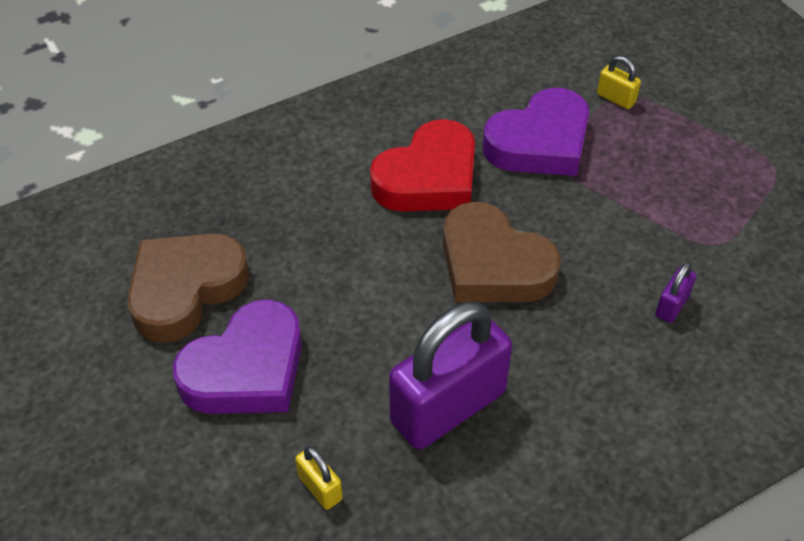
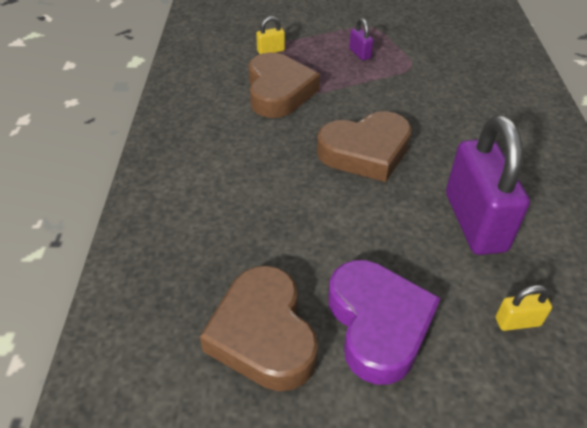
camera: 60 degrees left, 5 degrees down
red heart [370,119,475,212] -> none
purple heart [483,88,589,176] -> brown heart [248,52,320,118]
purple padlock [655,262,696,323] -> purple padlock moved to [349,18,373,60]

